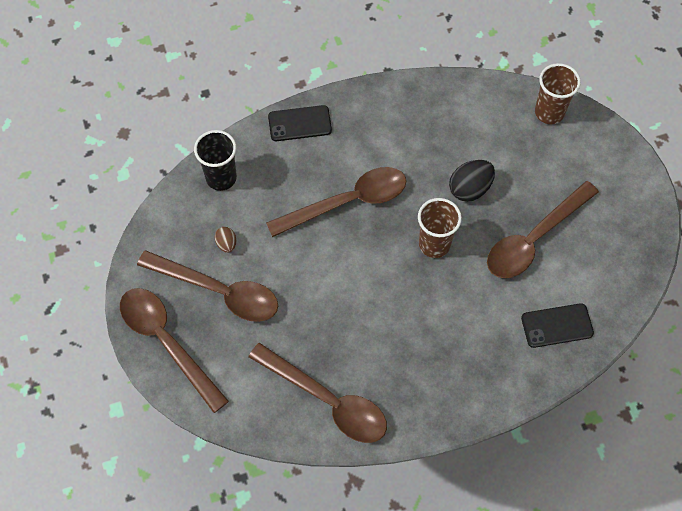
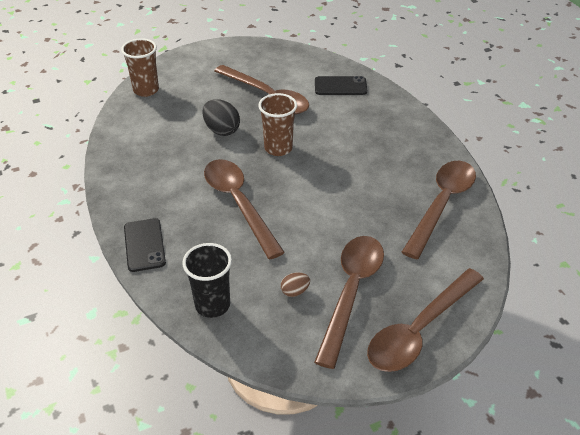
camera: 95 degrees left, 20 degrees down
black phone [521,303,594,348] -> black phone turned 75 degrees counterclockwise [315,76,367,95]

